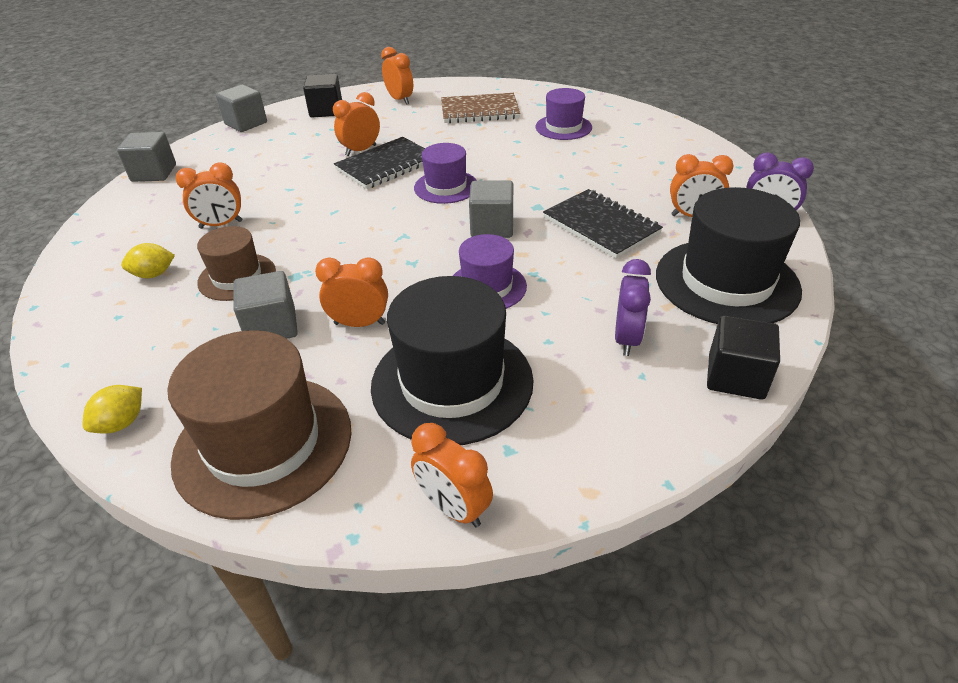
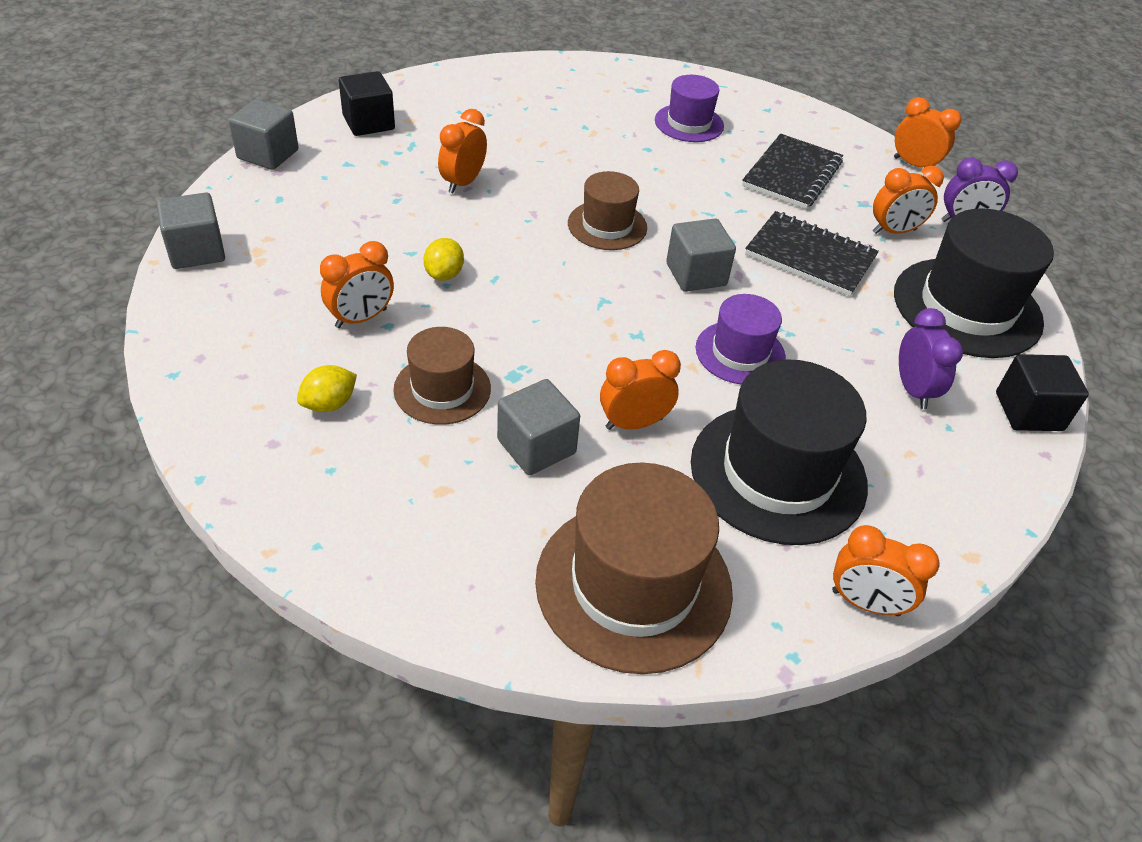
camera: 25 degrees left, 5 degrees up
yellow lemon [83,385,142,434] -> yellow lemon moved to [424,238,464,281]
black notebook [334,137,425,189] -> black notebook moved to [742,134,843,209]
orange clock [381,47,413,104] -> orange clock moved to [894,97,961,167]
purple hat [414,143,477,204] -> brown hat [568,171,647,250]
brown notebook [441,93,520,123] -> none

